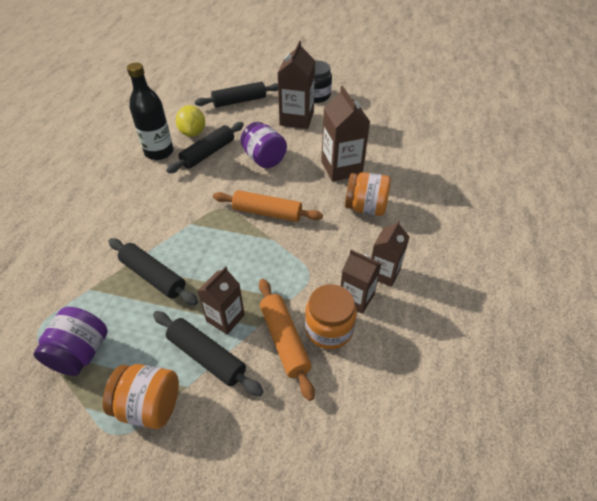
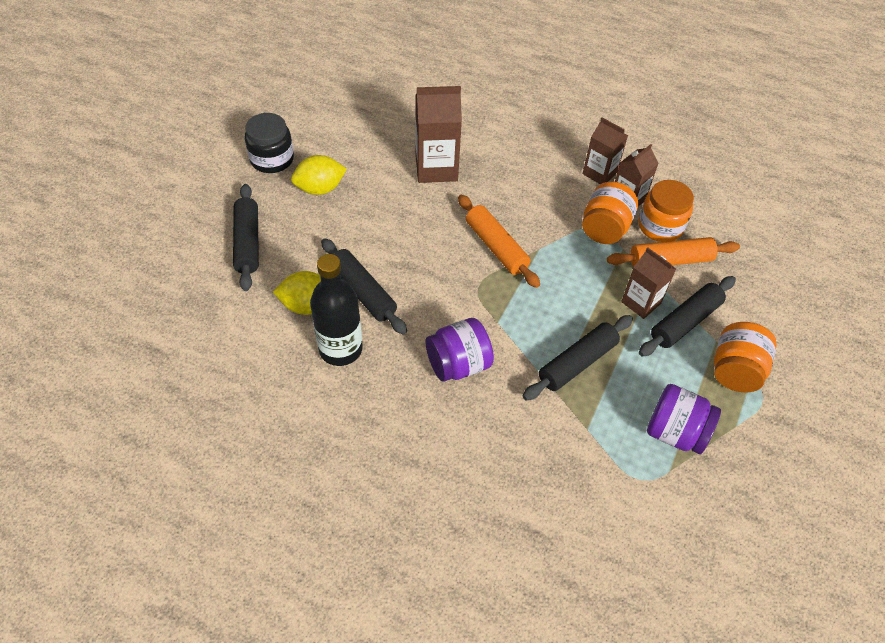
camera: 80 degrees left, 5 degrees up
orange rolling pin [213,190,323,222] -> orange rolling pin turned 60 degrees counterclockwise [458,195,540,288]
purple jar [240,122,287,168] -> purple jar moved to [425,318,494,382]
brown carton [278,41,315,129] -> yellow lemon [291,155,347,195]
orange jar [345,172,391,216] -> orange jar moved to [582,182,638,244]

